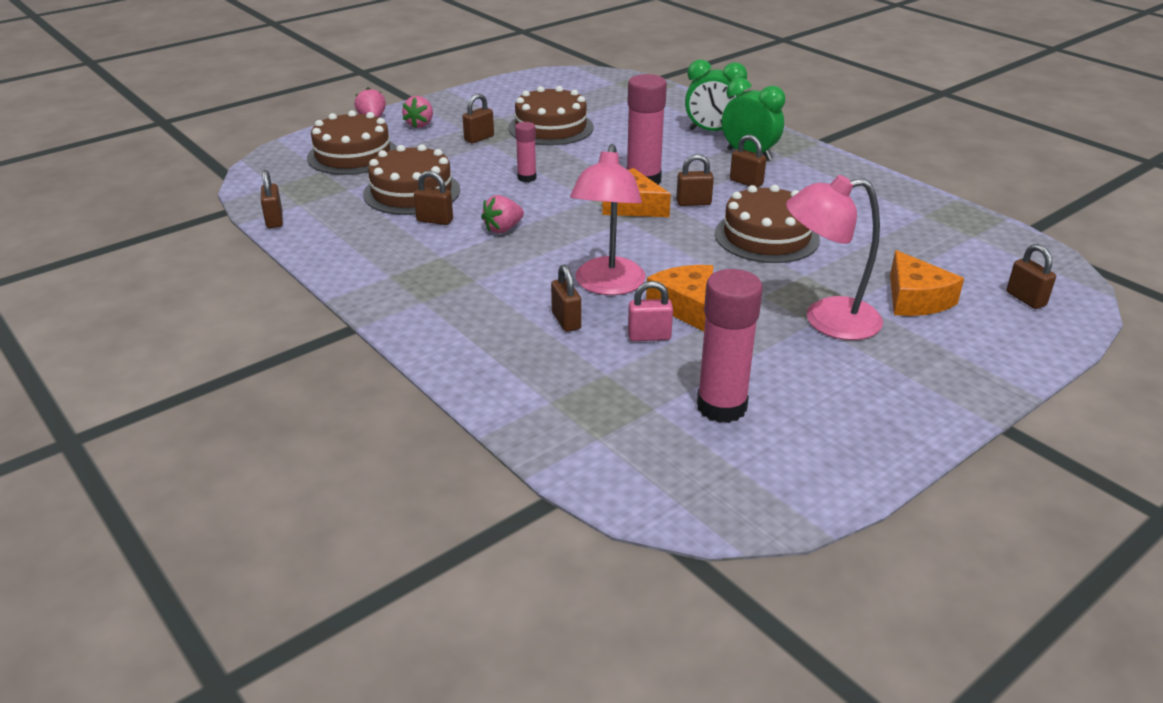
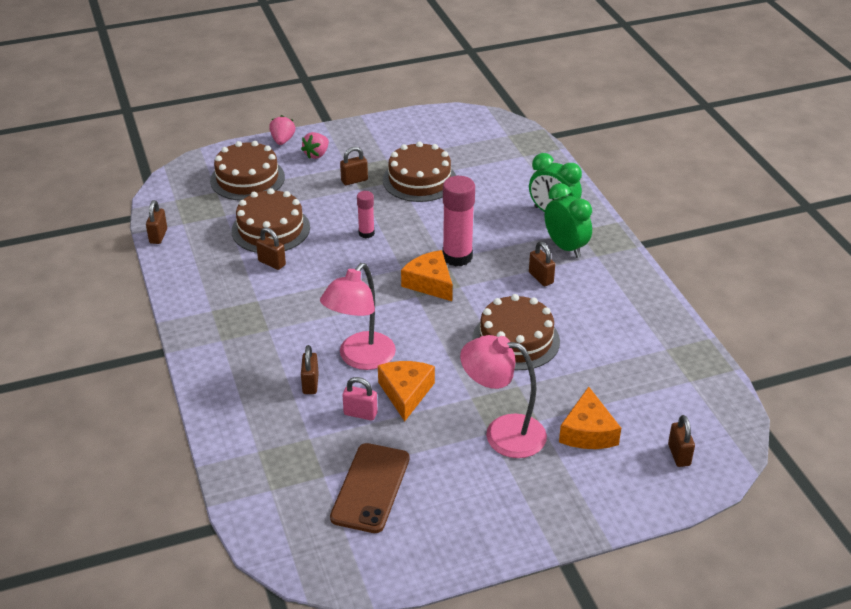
camera: 20 degrees right, 5 degrees up
pink strawberry [481,195,524,233] -> none
brown padlock [676,154,714,206] -> none
pink glue stick [697,269,763,423] -> brown phone [330,443,410,533]

